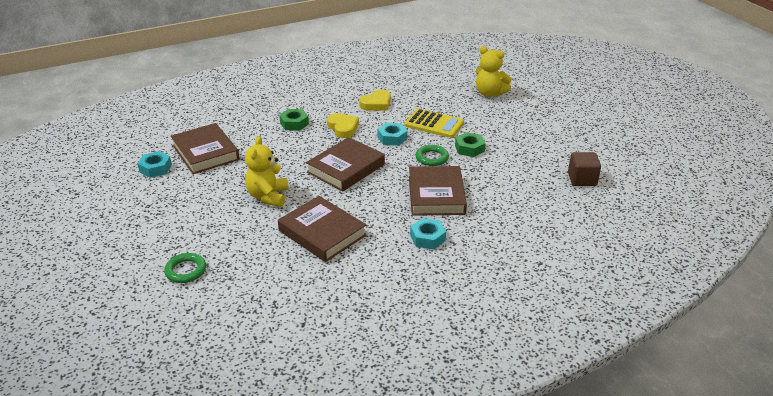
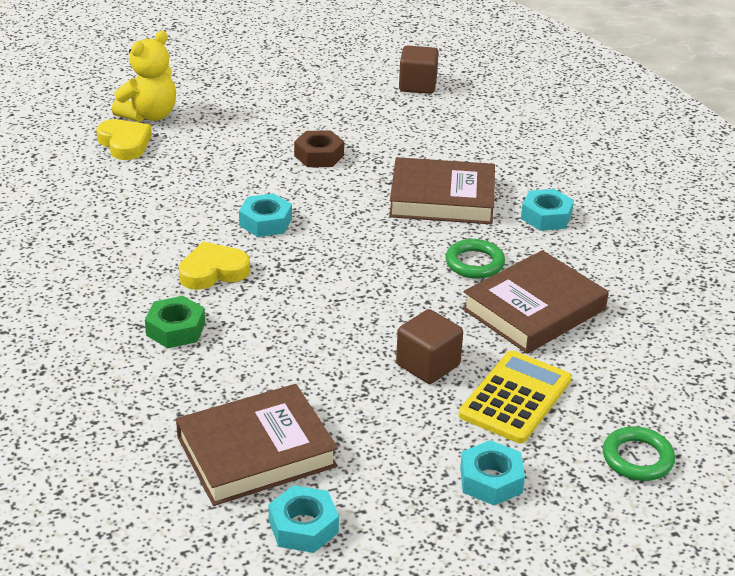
camera: 85 degrees left, 0 degrees up
yellow teddy bear [245,136,289,207] -> brown cube [396,309,463,384]
brown book [306,137,385,192] -> none
yellow heart [359,89,391,110] -> yellow heart moved to [96,119,152,160]
yellow calculator [404,109,464,138] -> yellow calculator moved to [459,351,572,443]
green ring [416,145,449,166] -> green ring moved to [445,239,505,279]
green nut [455,132,485,157] -> brown nut [294,131,344,167]
none -> turquoise nut [460,440,525,506]

